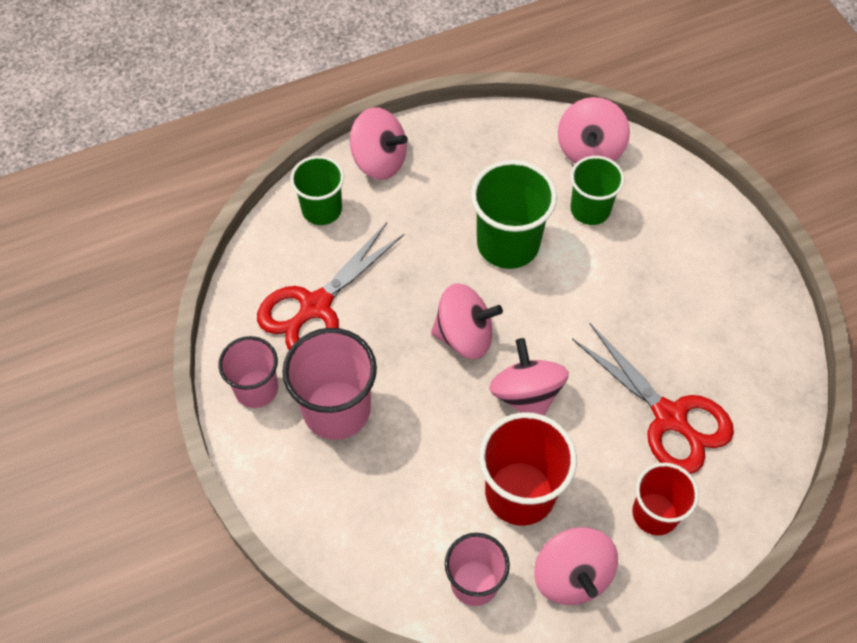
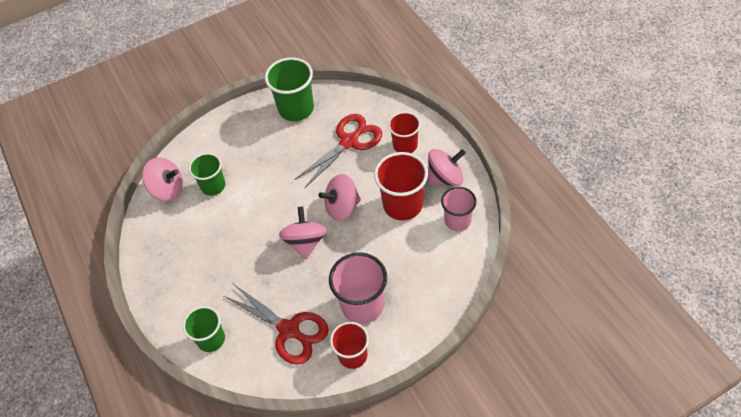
camera: 90 degrees left, 5 degrees down
pink cup [218,336,278,408] -> red cup [330,322,369,369]
pink spinning top [350,107,408,180] -> none
green cup [471,160,557,269] -> green cup moved to [265,57,314,121]

